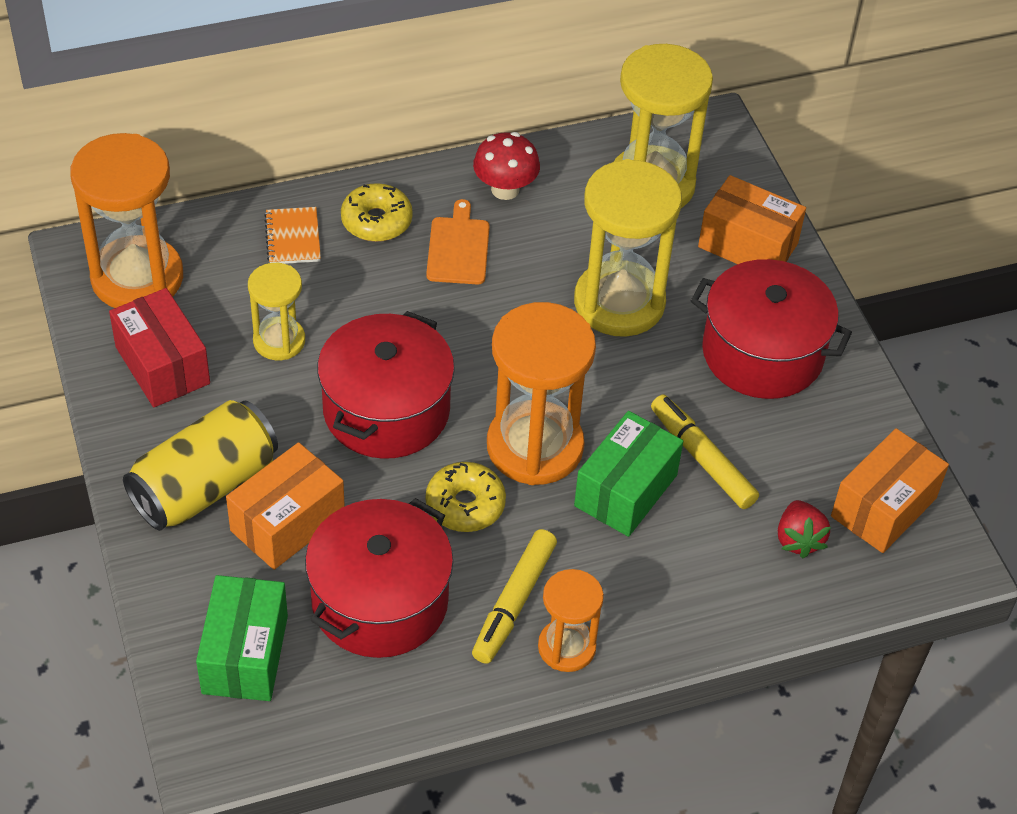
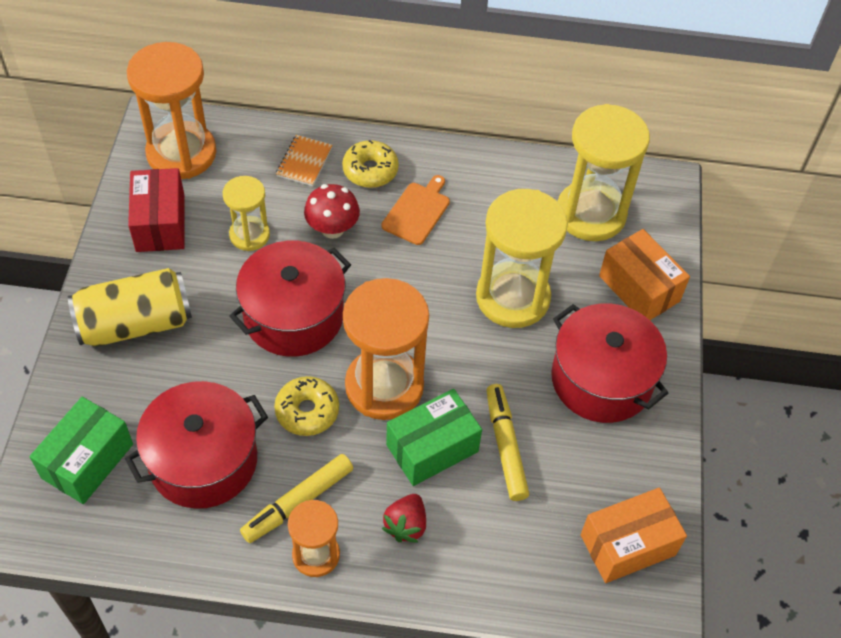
camera: 25 degrees right, 5 degrees up
orange box [226,442,345,570] -> none
red mushroom [473,132,540,200] -> red mushroom moved to [304,184,360,239]
red strawberry [778,500,831,558] -> red strawberry moved to [382,494,426,543]

